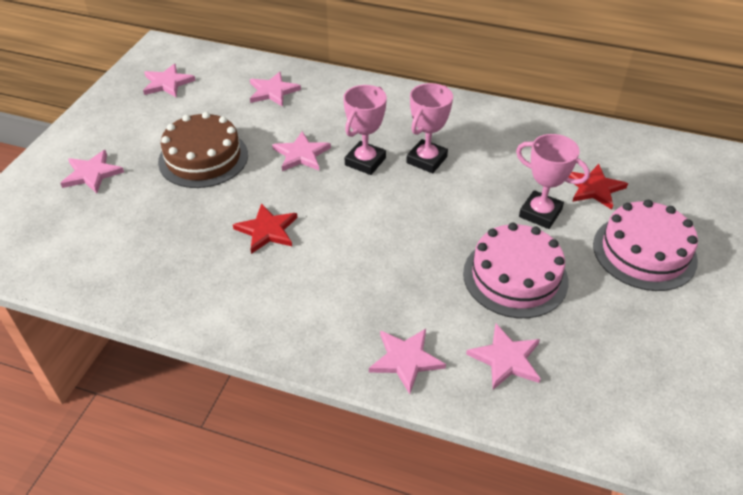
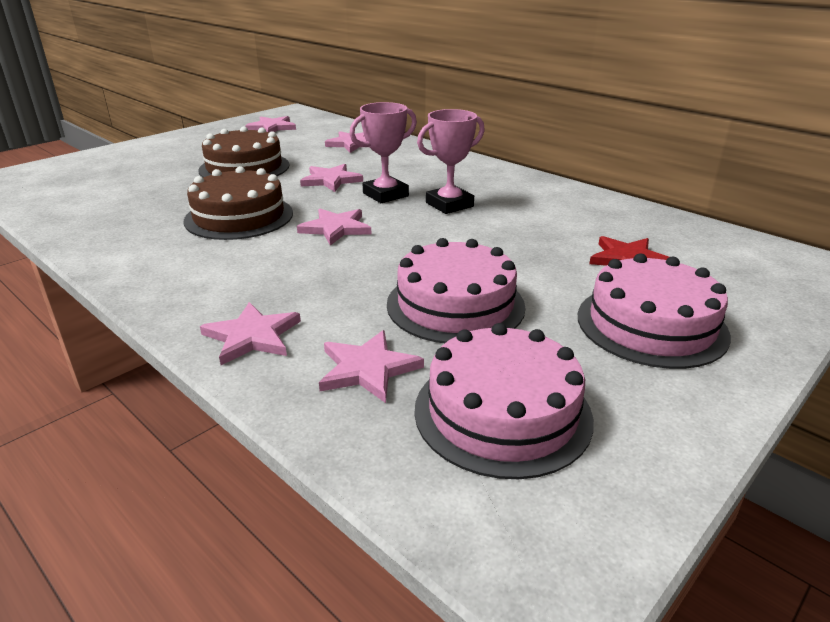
camera: 25 degrees right, 15 degrees down
pink star [60,150,124,193] -> pink star moved to [297,208,371,246]
red star [233,203,297,254] -> brown cake [184,166,293,240]
pink trophy [516,134,590,229] -> none
none -> pink cake [414,323,594,479]

